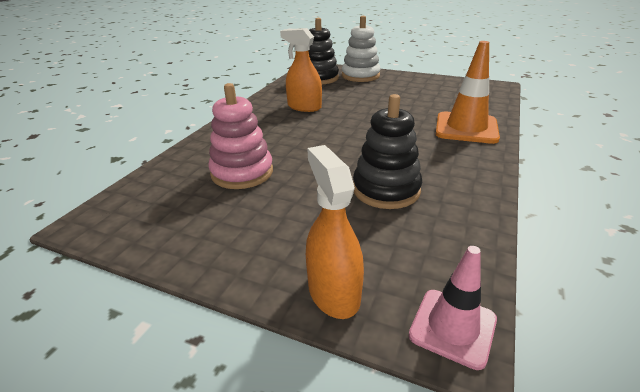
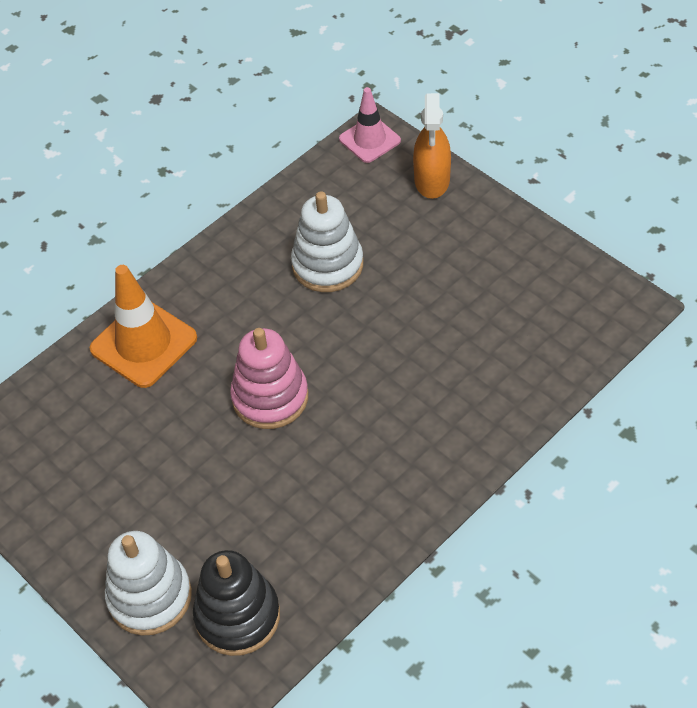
camera: 155 degrees left, 20 degrees up
pink stacking toy [208,83,273,189] -> pink stacking toy moved to [230,328,309,429]
orange spray bottle [280,28,322,112] -> none
black stacking toy [353,94,422,209] -> white stacking toy [291,191,363,292]

